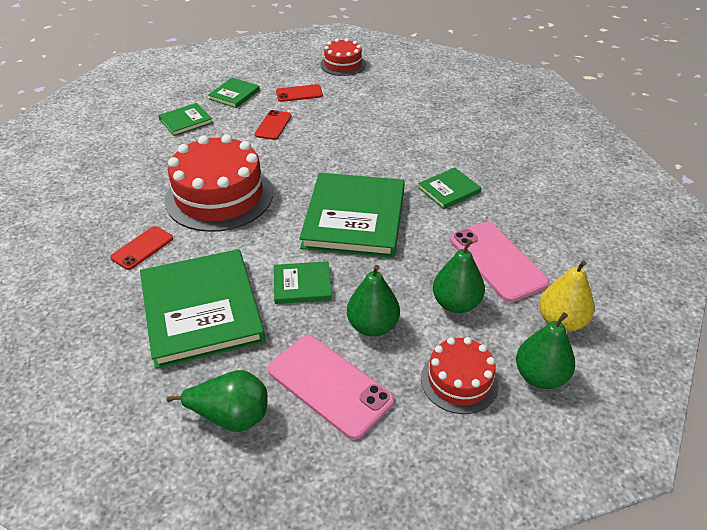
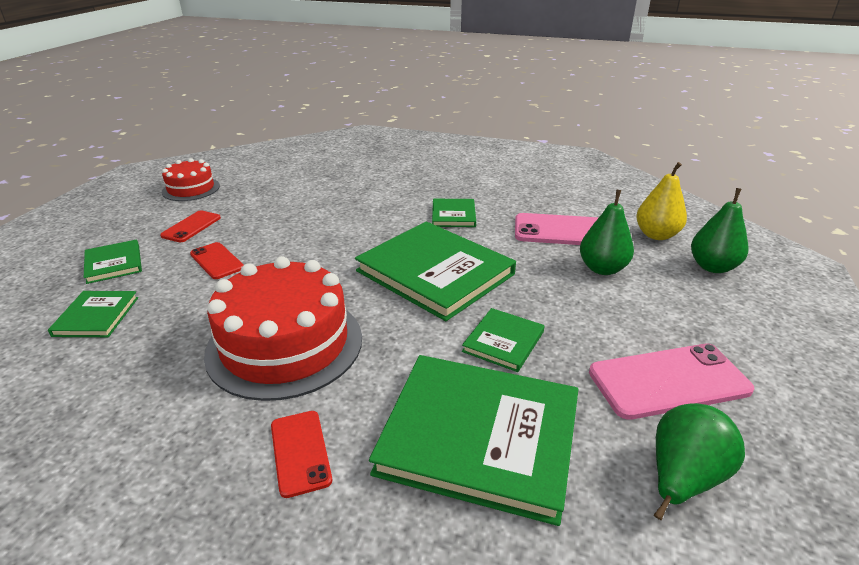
camera: 55 degrees left, 10 degrees down
green pear [347,265,400,337] -> none
red cake [421,337,499,414] -> none

